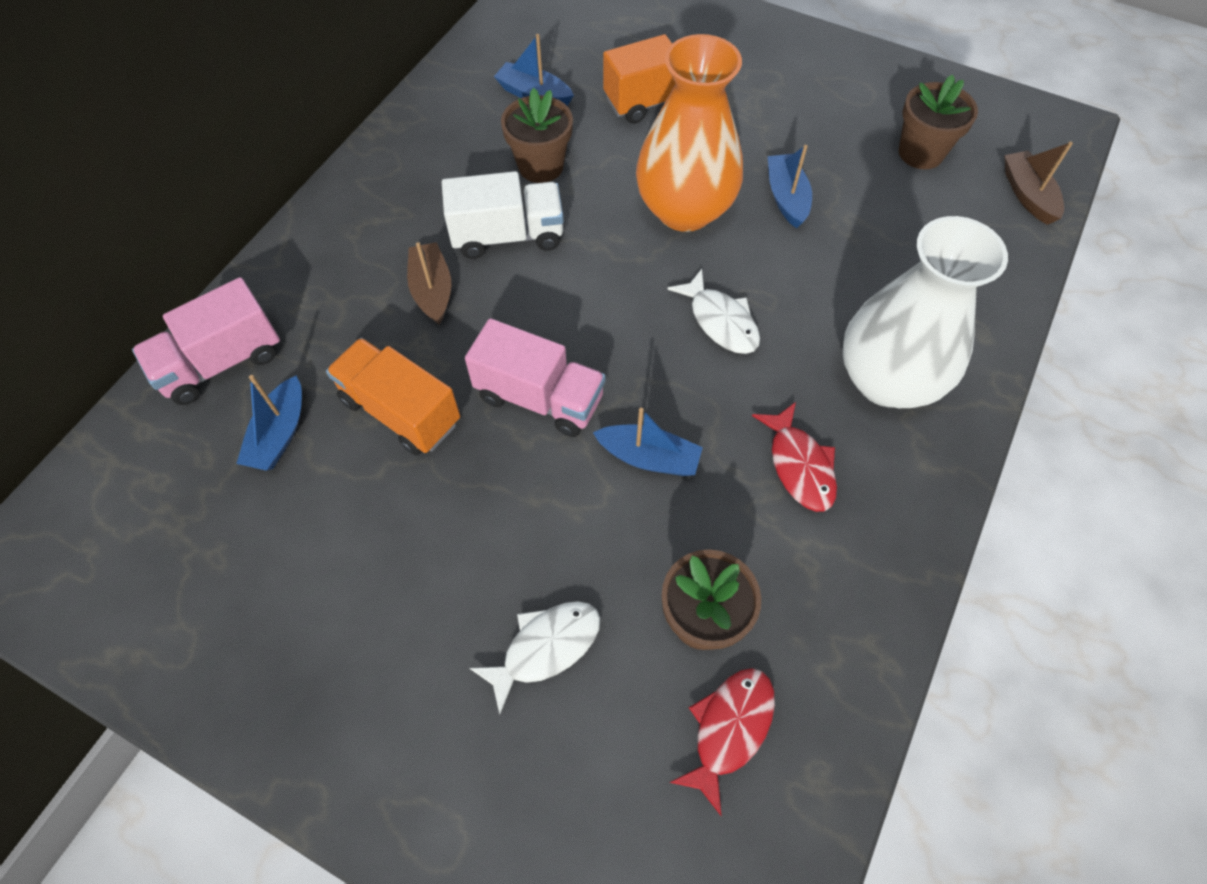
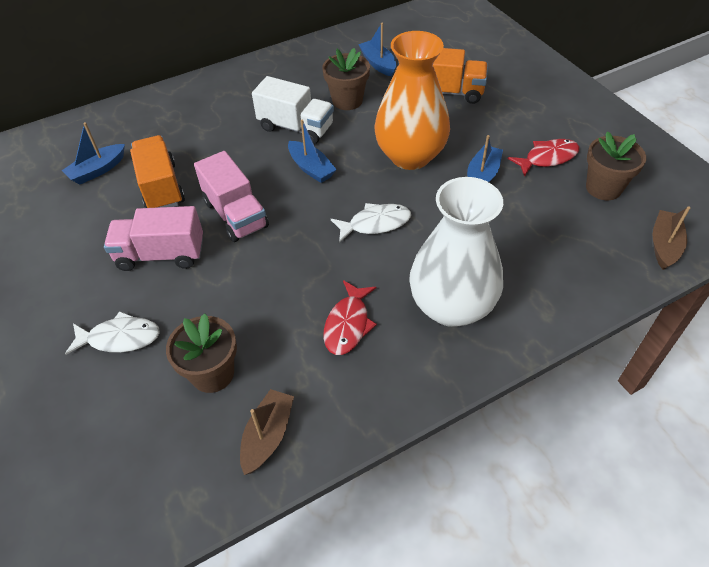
camera: 35 degrees right, 10 degrees down
pink truck [132,277,280,405] -> pink truck moved to [104,206,203,271]
brown boat [407,242,451,324] -> brown boat moved to [240,389,294,475]
blue boat [593,408,703,476] -> blue boat moved to [288,119,337,183]
white fish [667,269,760,354] -> white fish turned 105 degrees counterclockwise [331,203,411,243]
red fish [669,668,775,816] -> red fish moved to [508,139,580,177]

